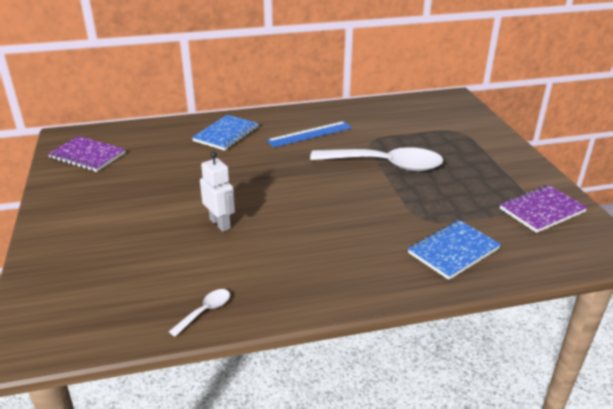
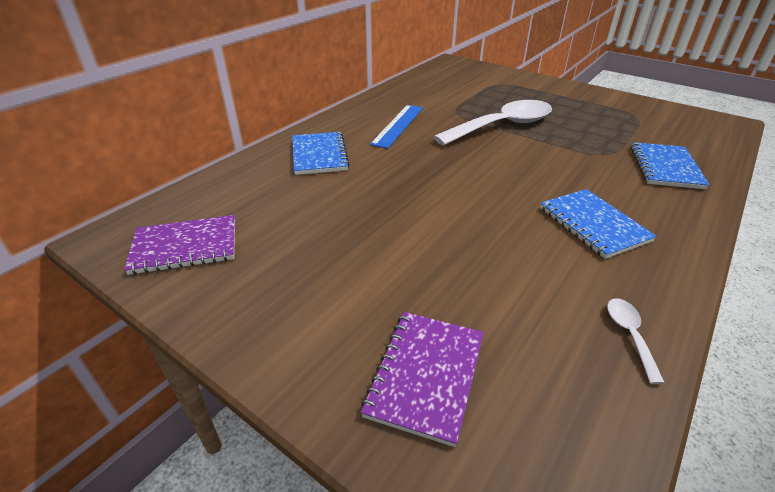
camera: 40 degrees left, 5 degrees up
white robot [200,151,235,232] -> none
purple notebook [500,185,588,233] -> purple notebook moved to [361,312,484,447]
none -> blue notebook [540,189,657,259]

